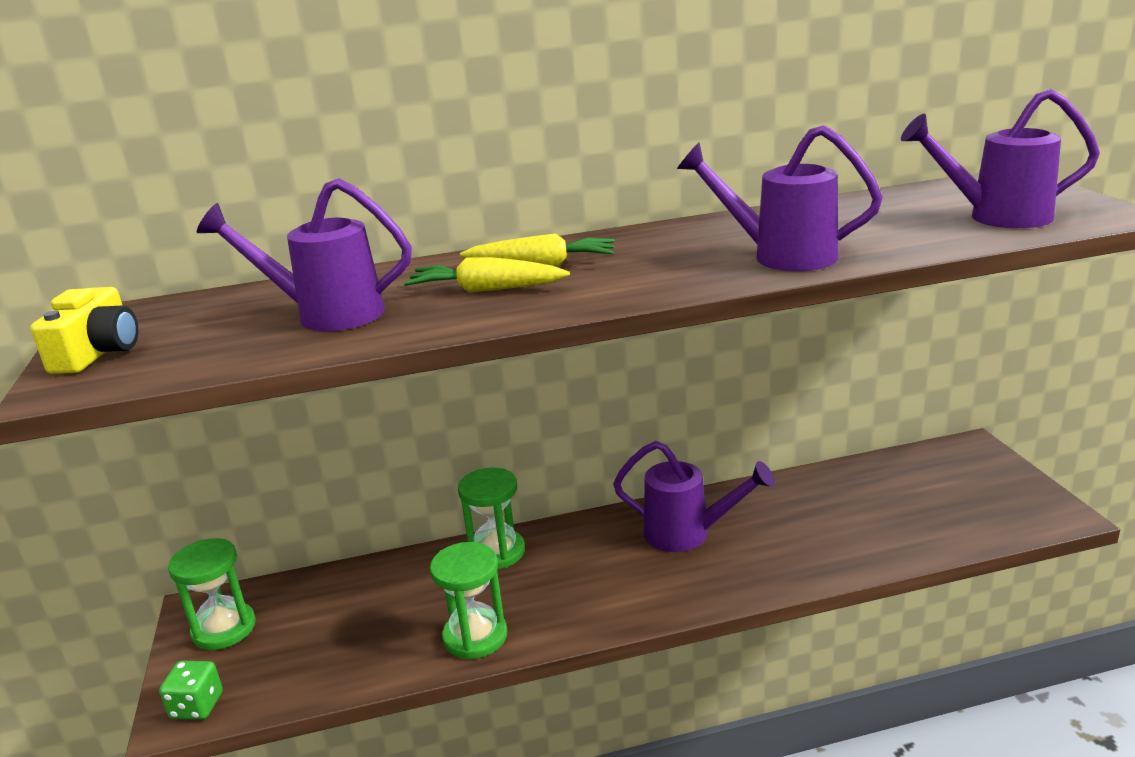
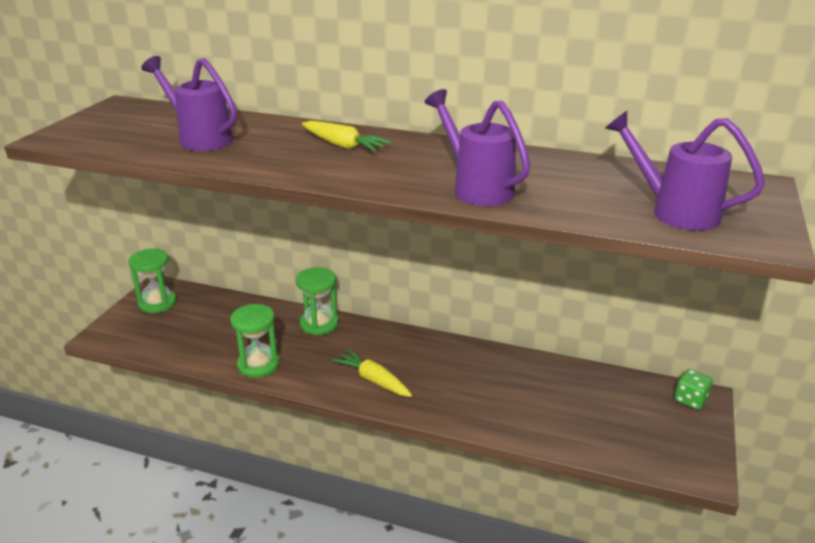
camera: 30 degrees right, 5 degrees up
yellow camera [30,287,138,374] -> none
green dice [159,661,223,720] -> green dice moved to [675,369,713,410]
yellow carrot [404,257,570,292] -> yellow carrot moved to [332,349,412,397]
purple watering can [613,441,775,552] -> none

